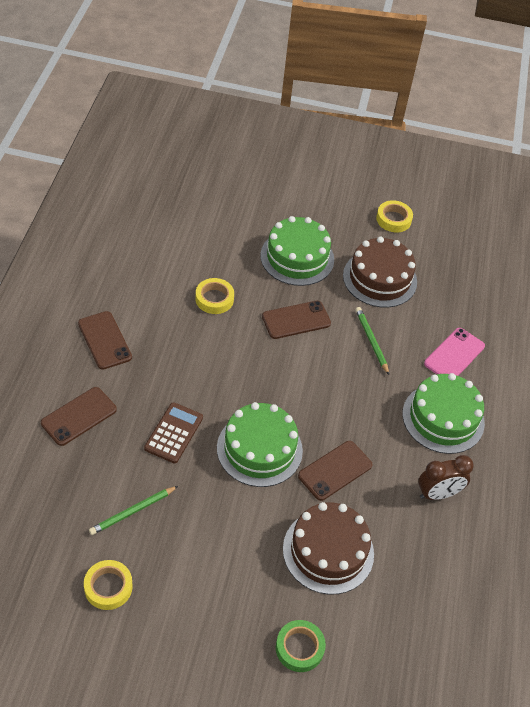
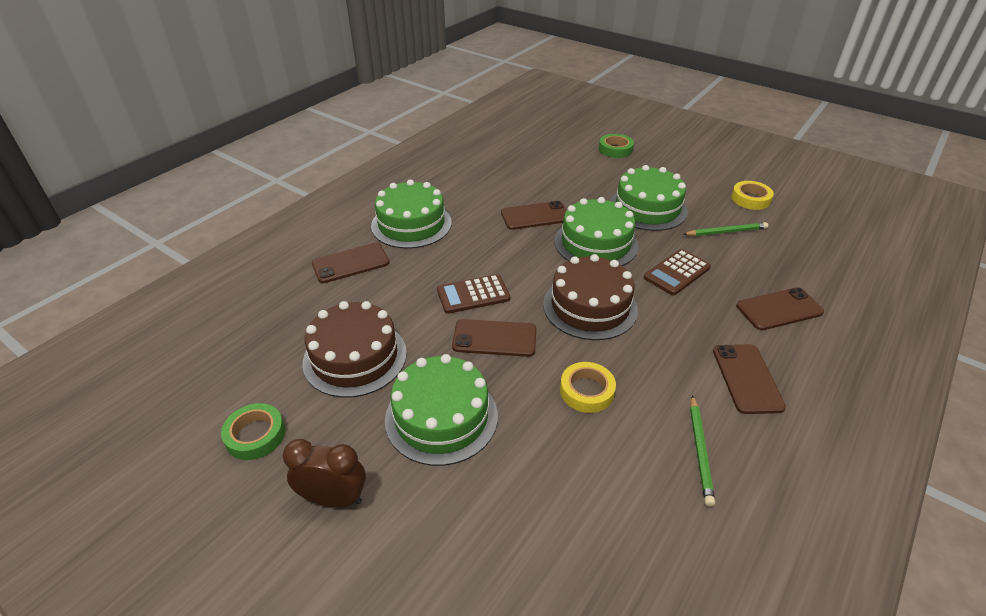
camera: 150 degrees left, 10 degrees down
brown cake [283,502,374,595] -> brown cake moved to [543,254,638,340]
green pencil [355,307,389,375] -> green pencil moved to [690,395,715,507]
yellow tape [376,200,413,232] -> green tape [221,403,285,460]
brown clock [418,455,474,500] -> brown clock moved to [283,439,366,507]
pink phone [424,328,485,376] -> brown phone [312,243,389,283]
none -> brown calculator [437,274,510,314]
none -> green cake [610,165,688,231]

